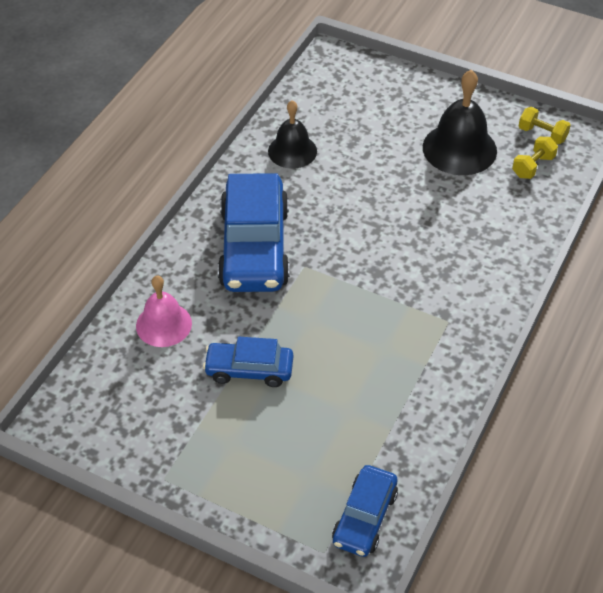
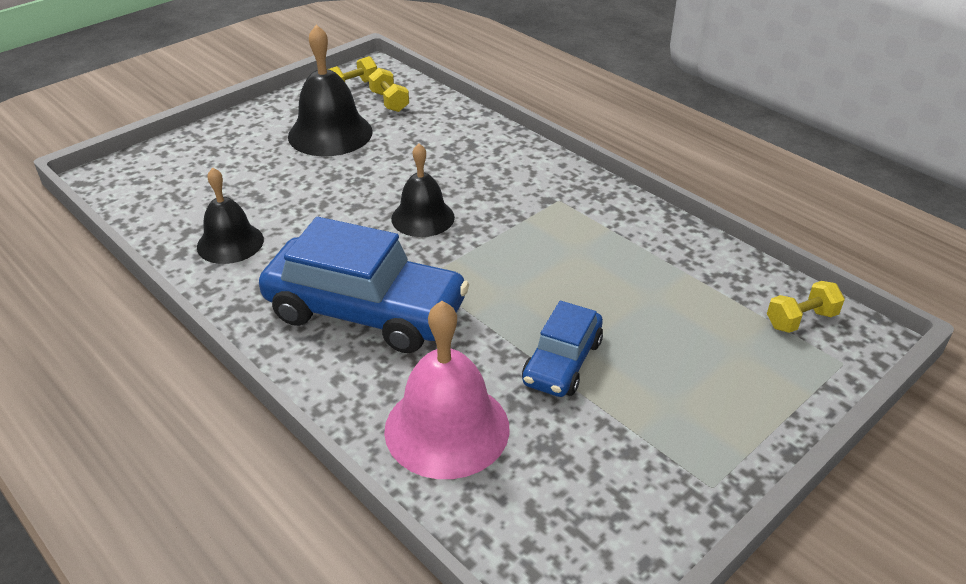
camera: 70 degrees left, 10 degrees down
pink bell [136,275,192,347] -> pink bell [384,301,510,479], size x1.51
blue car [332,465,398,557] -> yellow dumbbell [767,281,845,333]
none -> black bell [391,144,455,237]

